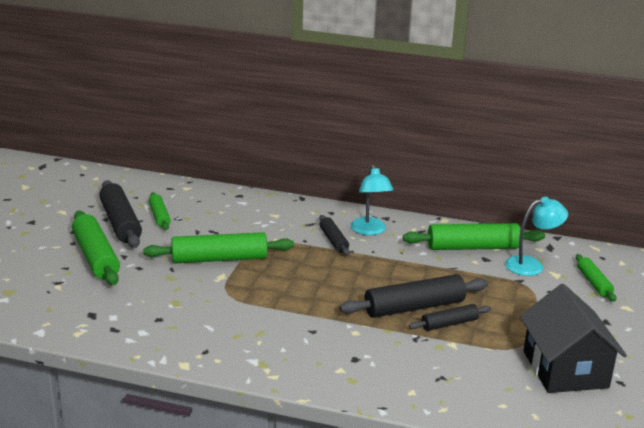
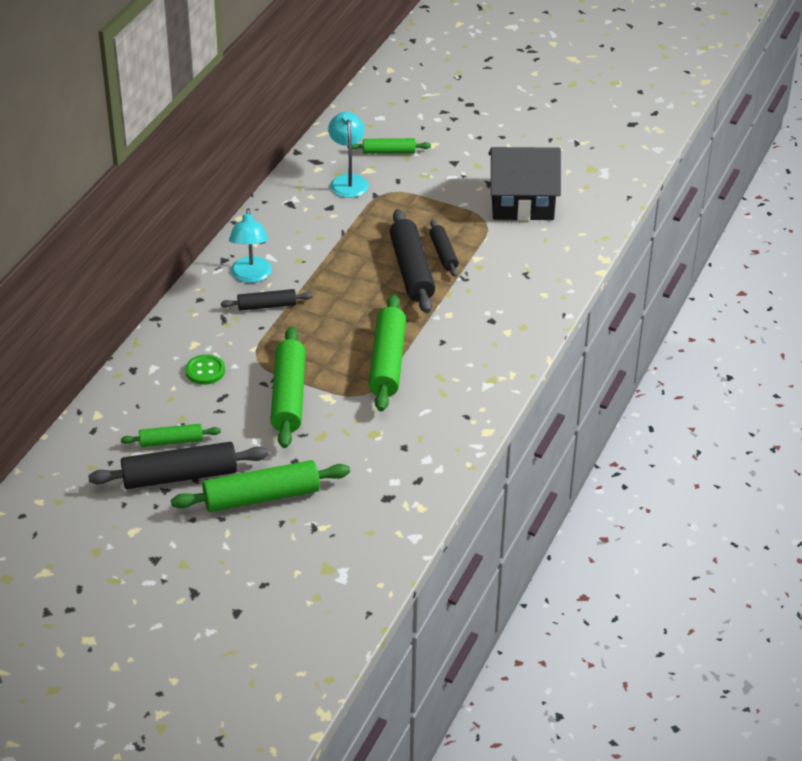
camera: 80 degrees left, 15 degrees up
turquoise lamp [351,165,394,235] -> turquoise lamp turned 90 degrees clockwise [229,208,272,283]
green rolling pin [403,223,545,250] -> green rolling pin moved to [369,295,406,411]
none -> green button [185,354,225,385]

